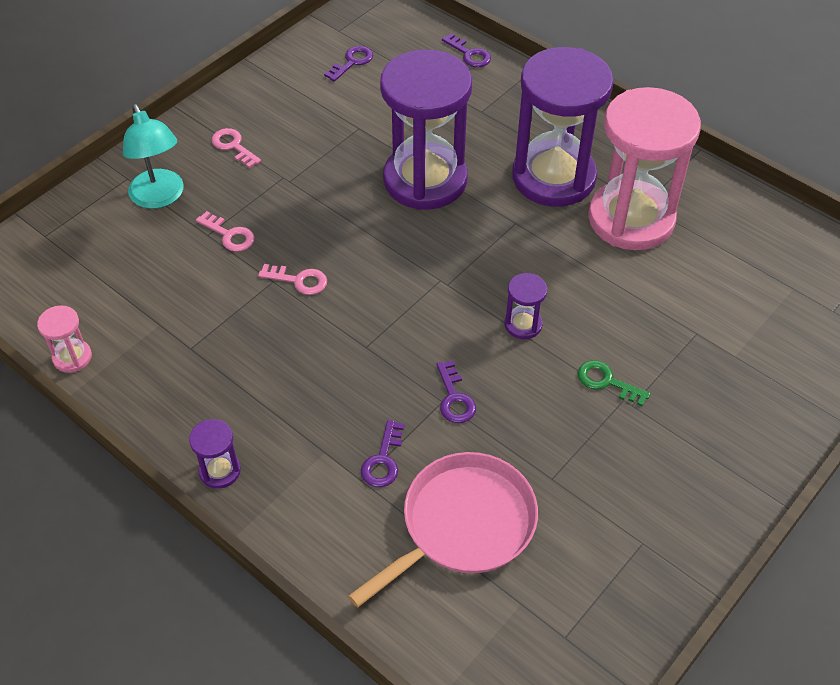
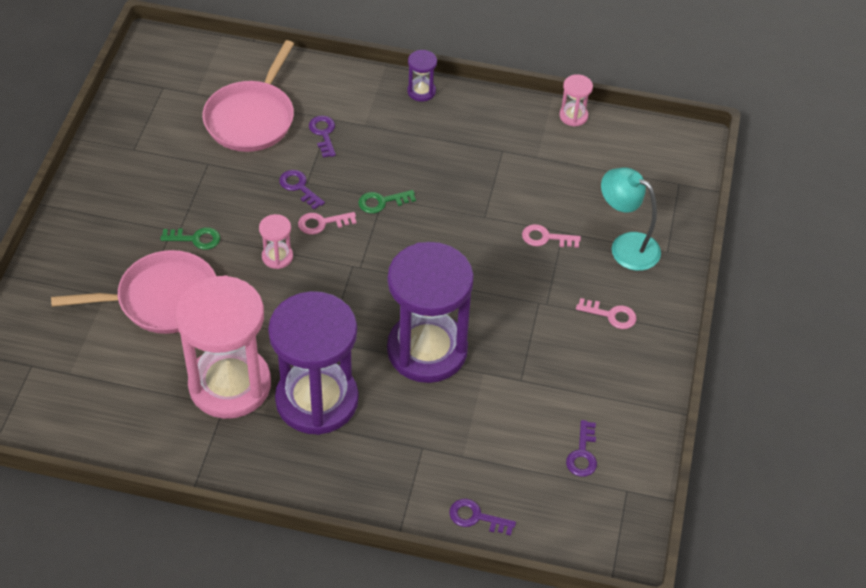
camera: 150 degrees right, 0 degrees up
pink key [258,264,327,295] -> pink key moved to [298,212,357,235]
purple hourglass [504,273,547,339] -> pink hourglass [259,214,293,269]
none -> pink pan [51,250,216,334]
none -> green key [358,190,416,213]

